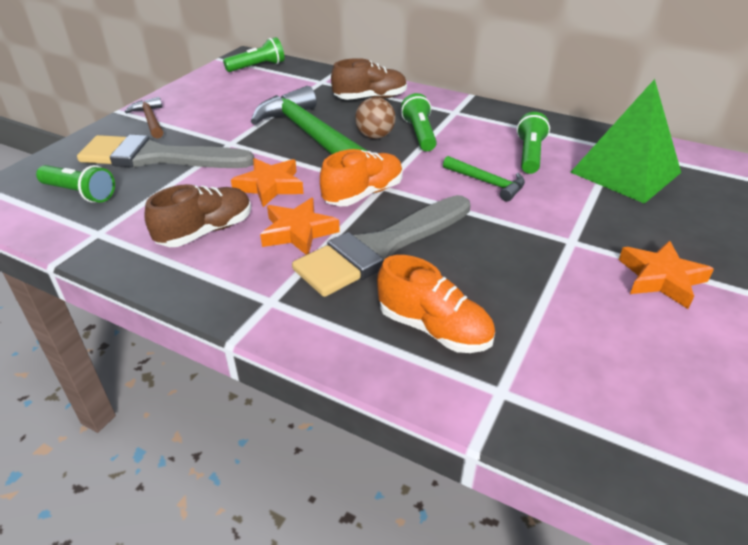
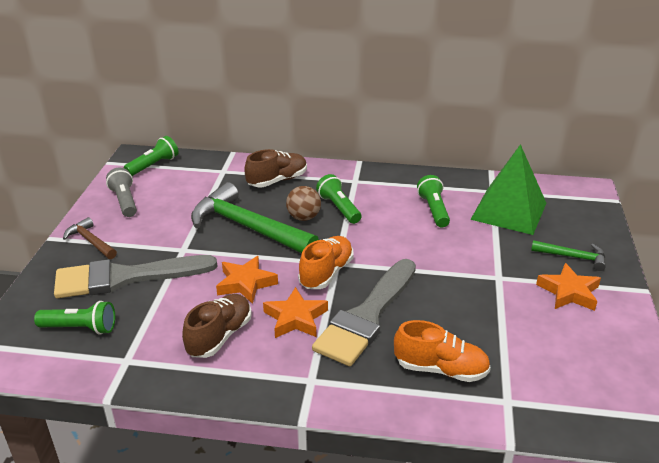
camera: 20 degrees left, 5 degrees down
green hammer [443,156,525,201] -> green hammer moved to [531,240,606,271]
none -> grey flashlight [106,167,137,217]

